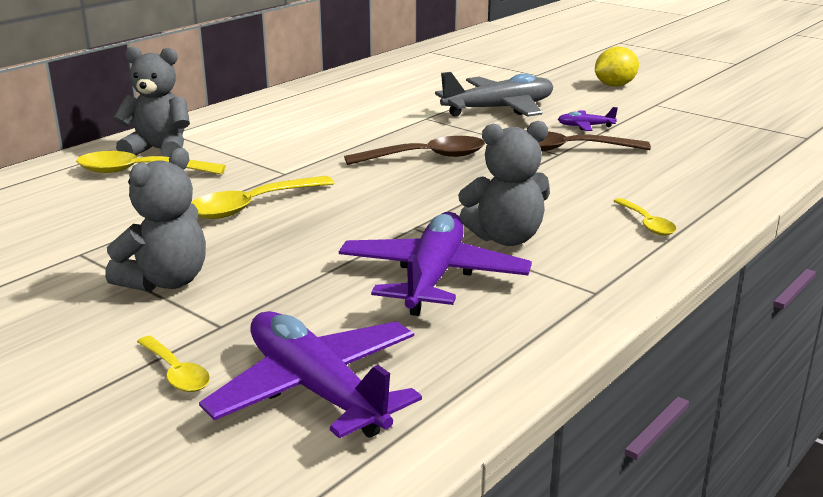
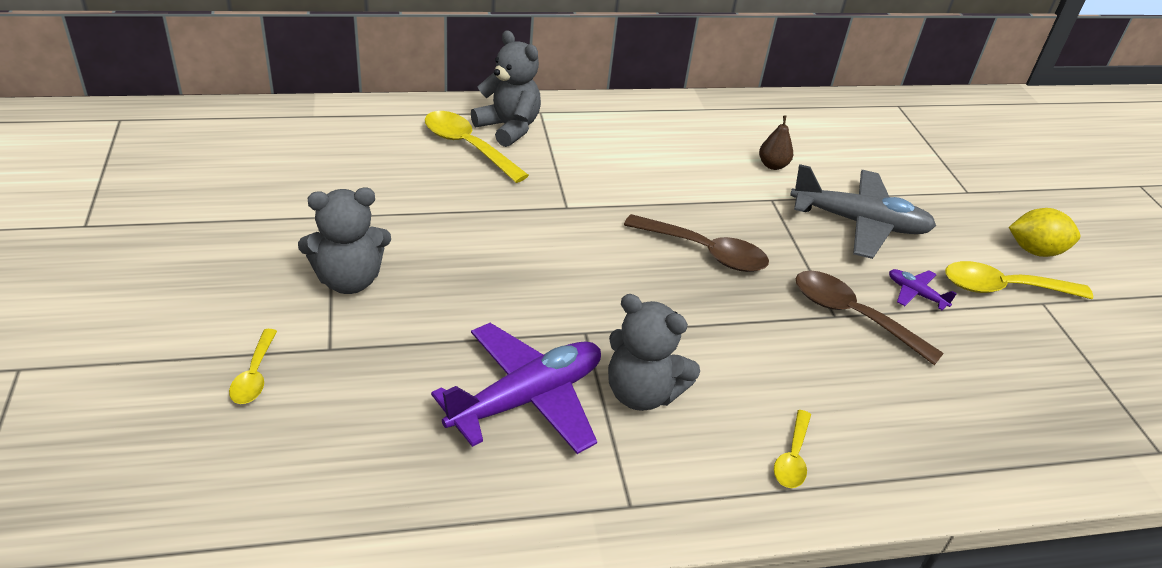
camera: 35 degrees right, 15 degrees up
yellow spoon [191,176,334,219] -> yellow spoon moved to [945,261,1093,299]
purple plane [199,311,422,438] -> none
none -> brown pear [759,116,793,170]

